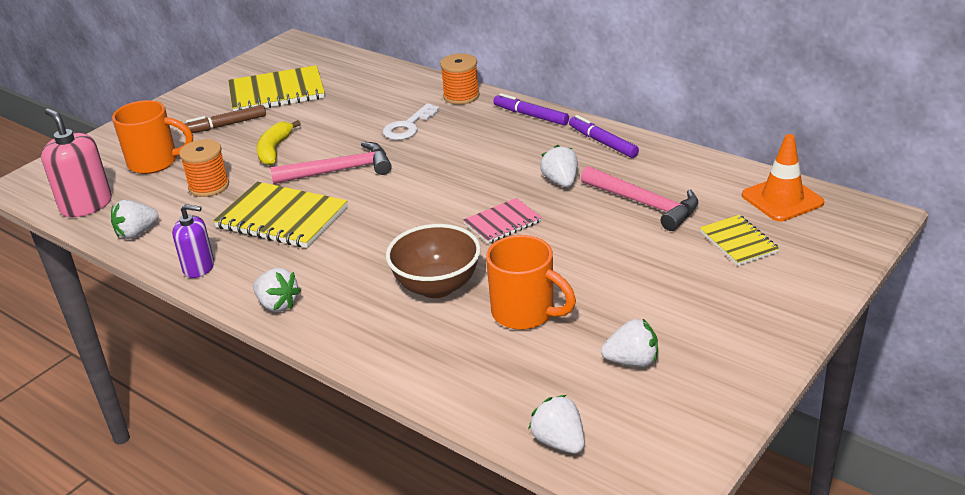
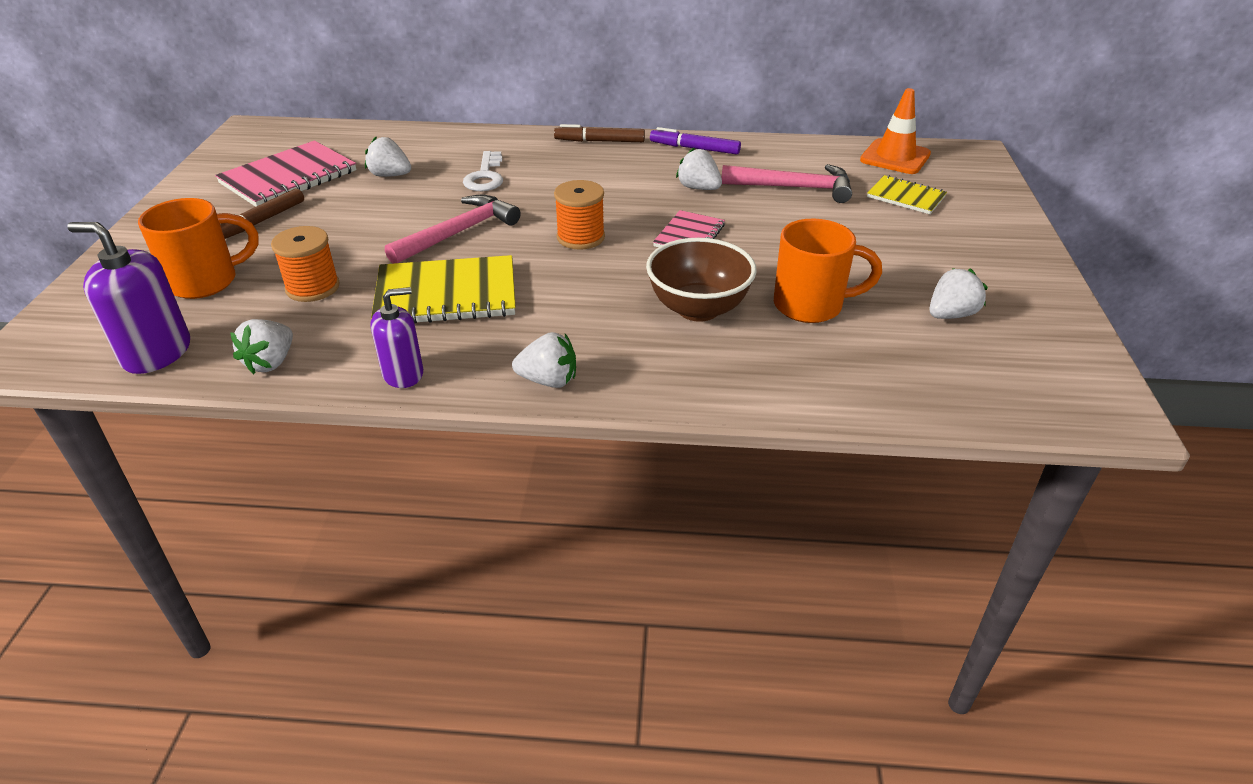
camera: 35 degrees left, 5 degrees up
pink soap dispenser [41,108,112,217] -> purple soap dispenser [68,222,190,374]
yellow notebook [228,65,325,111] -> pink notebook [215,141,356,207]
yellow banana [257,120,301,165] -> none
orange spool [440,53,480,105] -> orange spool moved to [554,180,605,250]
purple marker [493,93,569,125] -> brown marker [554,124,645,142]
white strawberry [528,395,585,454] -> white strawberry moved to [365,137,411,177]

